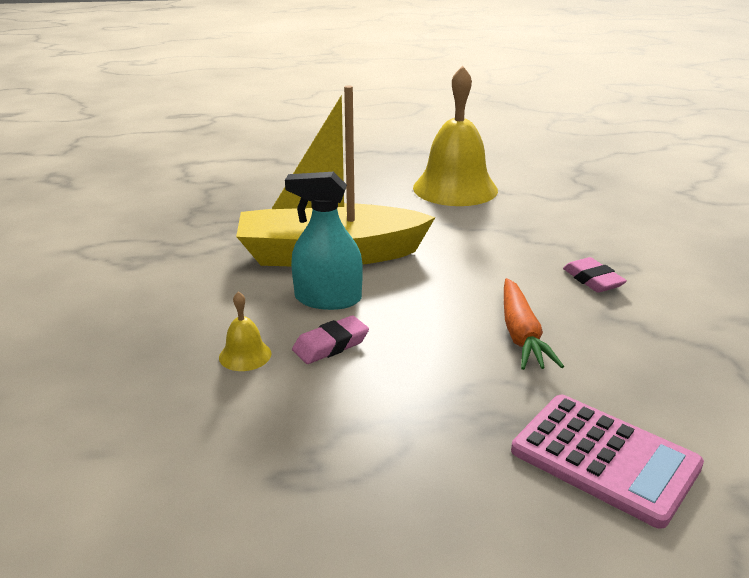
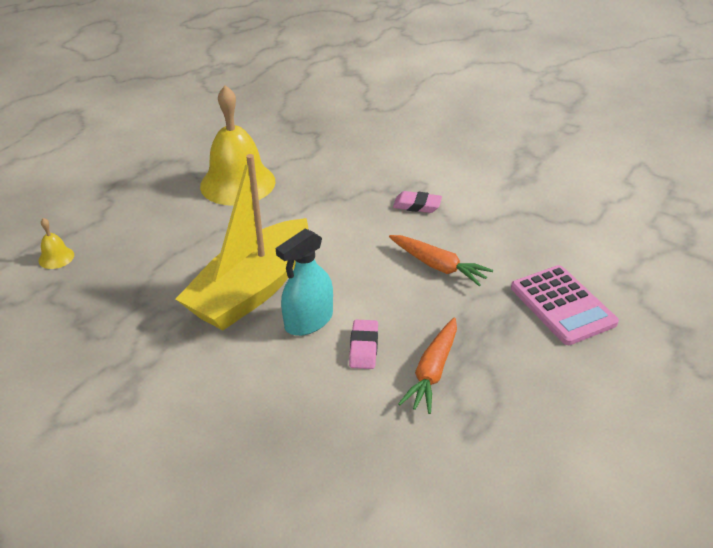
camera: 50 degrees left, 10 degrees up
yellow bell [219,291,272,371] -> yellow bell moved to [38,218,74,269]
pink calculator [511,395,704,529] -> pink calculator turned 75 degrees clockwise [511,265,619,345]
none -> orange carrot [398,317,457,414]

